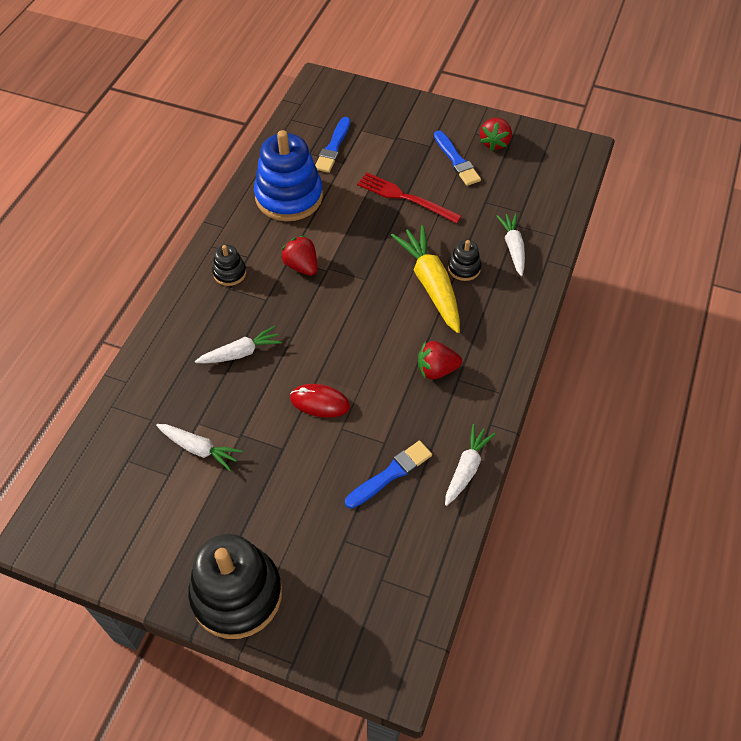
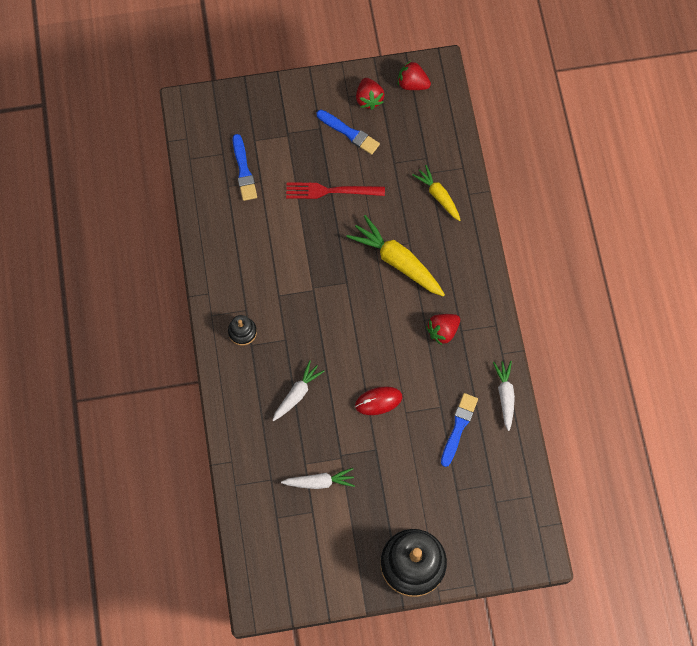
camera: 30 degrees left, 15 degrees up
blue stacking toy [254,130,323,221] -> none
red strawberry [281,235,317,276] -> red strawberry moved to [398,61,431,90]
black stacking toy [448,240,481,281] -> none
white carrot [496,213,525,276] -> yellow carrot [412,165,461,221]

